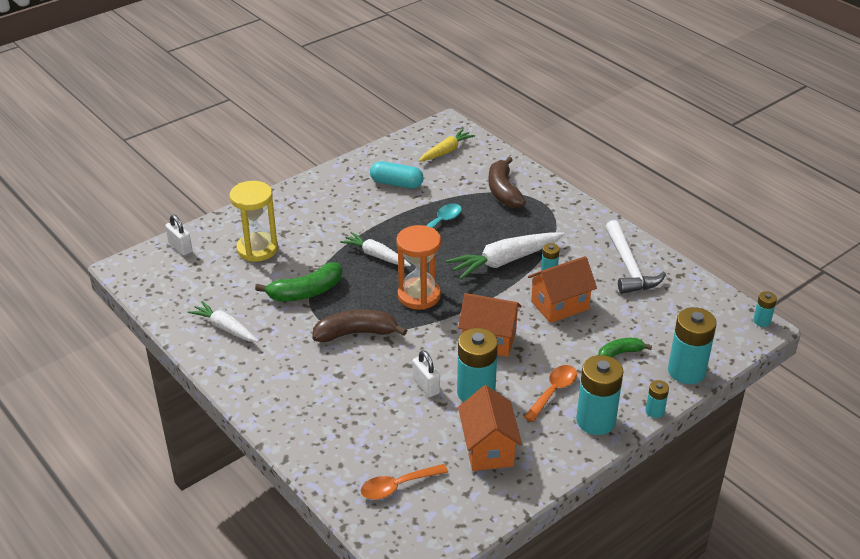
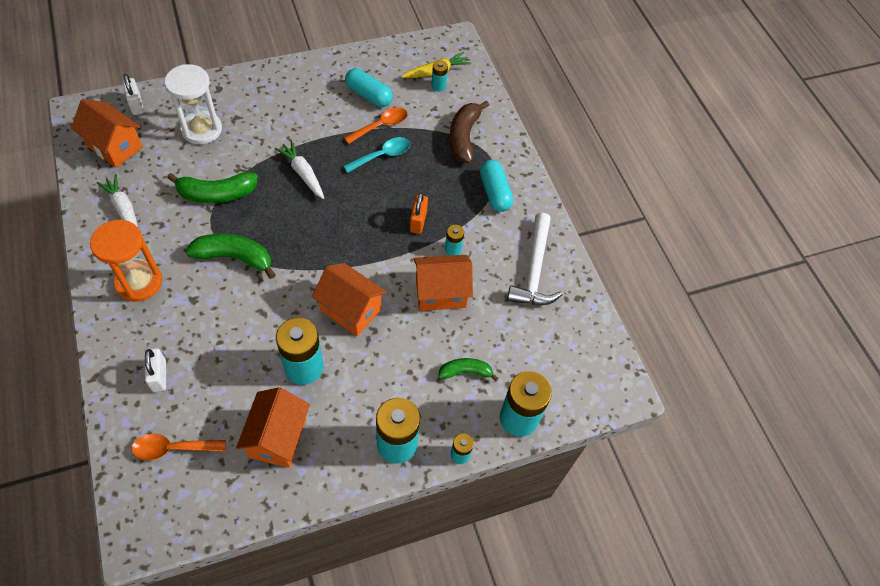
camera: 15 degrees right, 20 degrees up
yellow hourglass [229,181,278,262] -> white hourglass [165,64,222,144]
brown banana [312,310,407,342] -> green banana [186,234,276,279]
orange hourglass [396,225,441,310] -> orange hourglass moved to [90,220,162,302]
white padlock [412,350,440,397] -> white padlock moved to [145,348,166,392]
white carrot [446,232,564,280] -> orange padlock [410,193,428,234]
orange spoon [524,365,577,422] -> orange spoon moved to [344,107,407,144]
turquoise battery [753,291,777,327] -> turquoise battery moved to [431,60,448,91]
none -> orange house [71,99,143,168]
none -> turquoise capsule [480,160,513,212]

